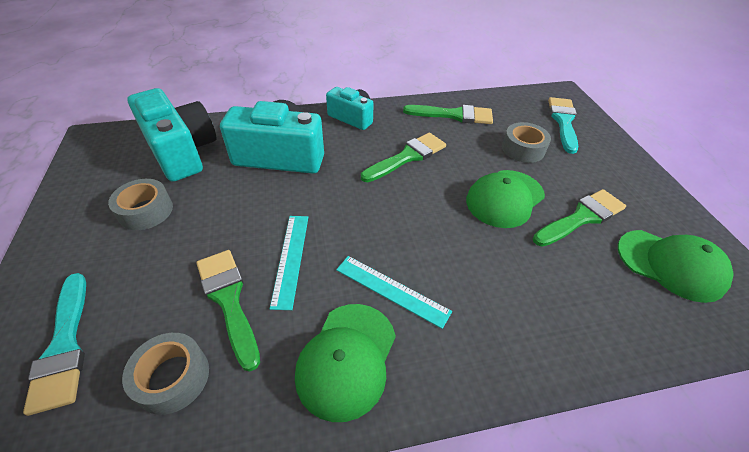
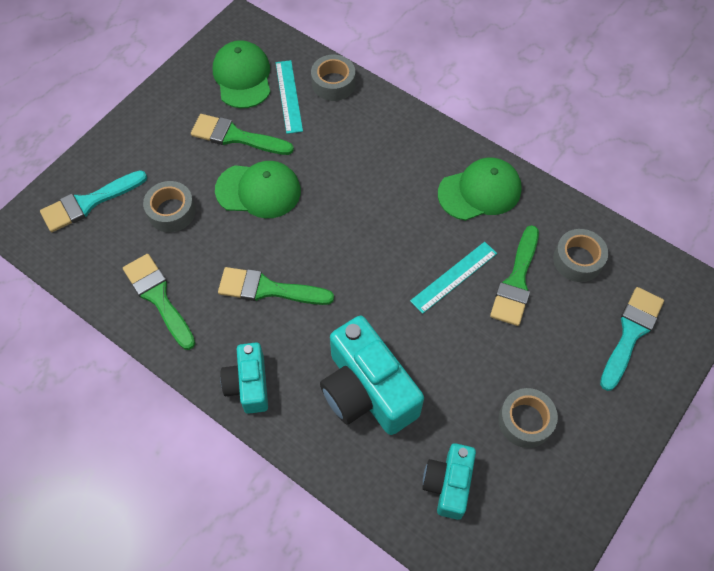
camera: 130 degrees left, 15 degrees up
turquoise camera [127,88,216,182] -> turquoise camera [422,443,476,520], size x0.59
turquoise ruler [336,256,452,329] -> turquoise ruler moved to [276,60,303,134]
none -> grey tape [311,55,355,101]

